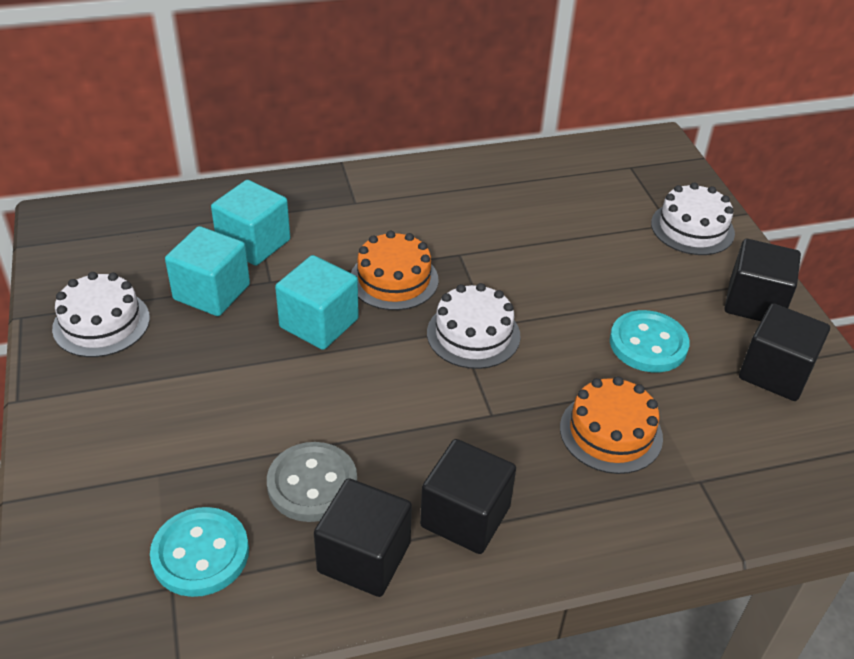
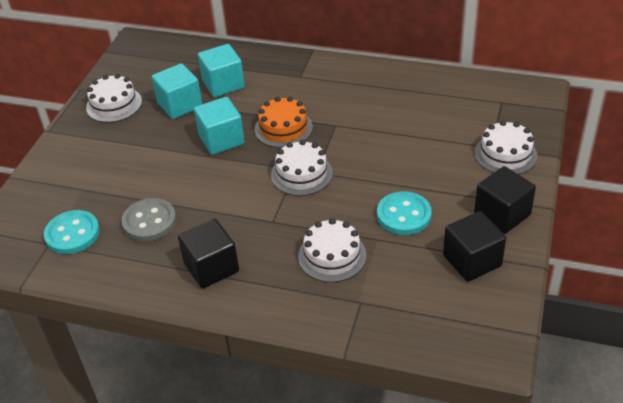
camera: 35 degrees right, 0 degrees up
black cube [314,478,412,597] -> none
orange cake [560,376,663,474] -> white cake [298,218,366,282]

